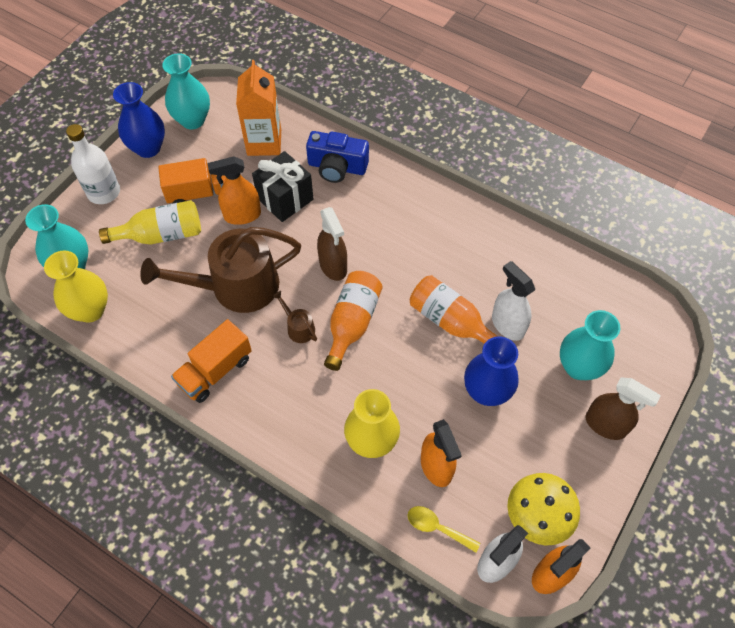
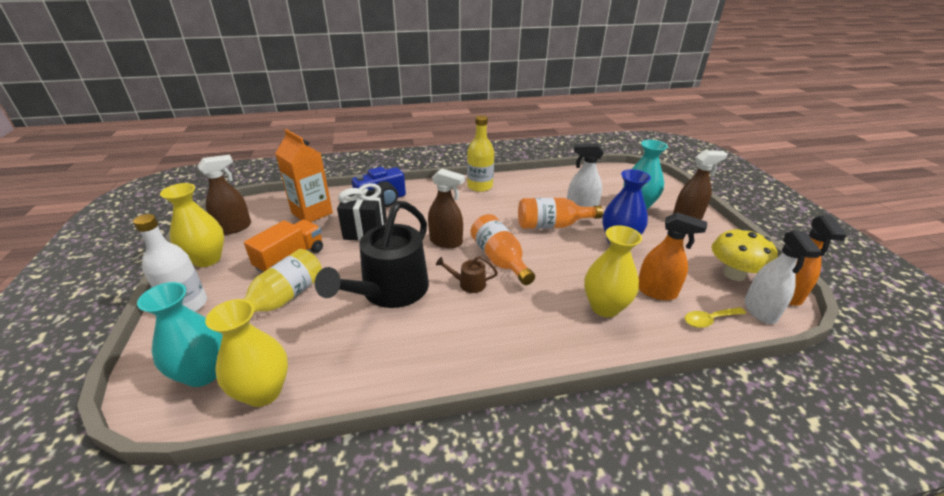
camera: 45 degrees left, 25 degrees down
blue vase [113,82,165,158] -> yellow vase [160,183,224,267]
brown watering can [140,227,301,313] -> black watering can [315,201,429,308]
turquoise vase [162,53,210,129] -> brown spray bottle [198,155,251,235]
orange truck [171,319,252,403] -> none
orange spray bottle [208,156,261,225] -> none
none -> yellow bottle [467,115,494,192]

